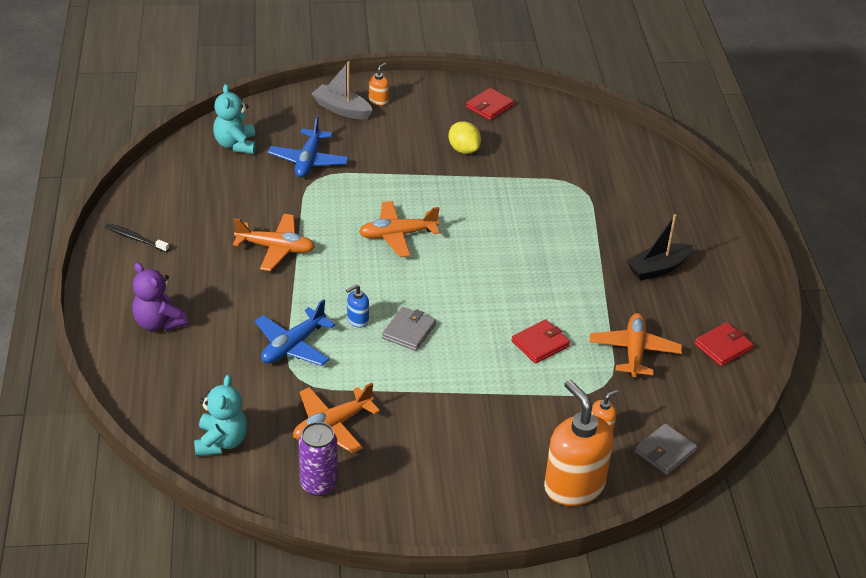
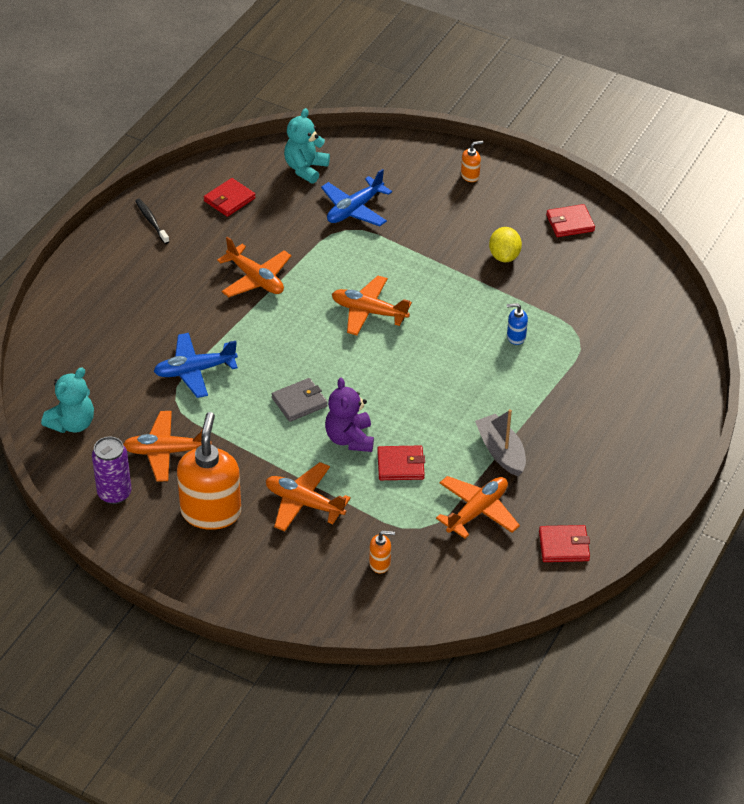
camera: 35 degrees right, 5 degrees up
purple teddy bear [132,262,188,331] -> purple teddy bear moved to [325,378,374,452]
grey boat [311,61,373,119] -> grey boat moved to [475,409,526,476]
blue soap dispenser [346,285,369,328] -> blue soap dispenser moved to [507,303,528,345]
orange soap dispenser [544,380,614,506] -> orange soap dispenser moved to [177,412,241,530]
black boat [626,214,693,281] -> none
grey wallet [635,423,697,475] -> none
none -> red wallet [204,178,256,217]
none -> orange plane [266,462,351,531]

